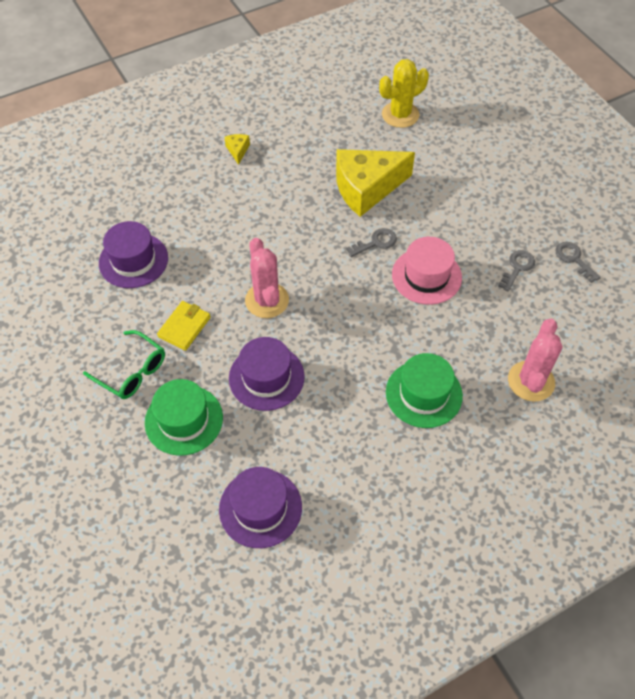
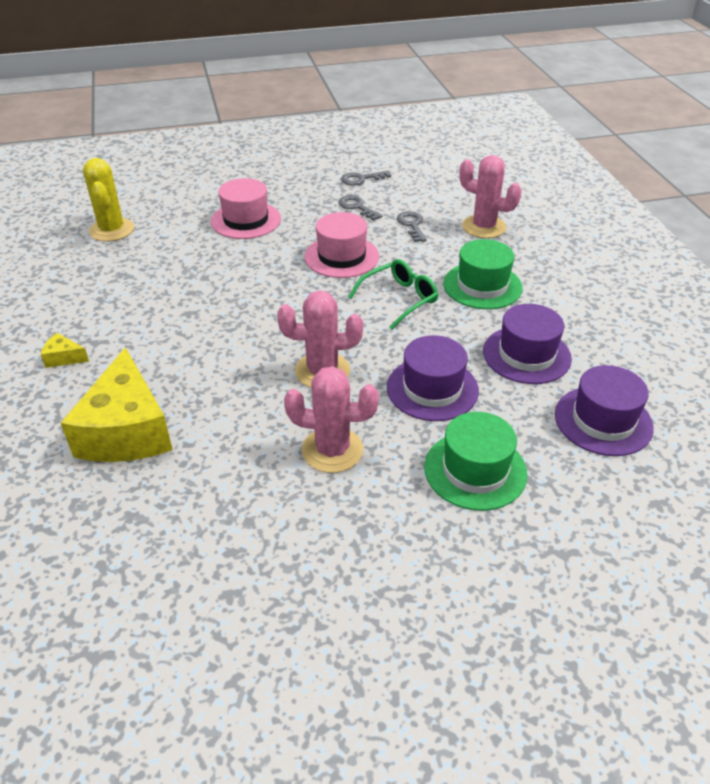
camera: 75 degrees left, 15 degrees down
green glasses [83,330,165,399] -> green glasses moved to [349,259,439,329]
purple hat [99,221,168,288] -> purple hat moved to [483,304,572,384]
yellow wallet [157,301,211,351] -> pink cactus [284,366,379,473]
yellow cheese [336,149,415,217] -> yellow cheese moved to [61,347,173,462]
grey key [346,228,397,257] -> grey key moved to [397,211,427,242]
none -> pink hat [211,178,281,239]

